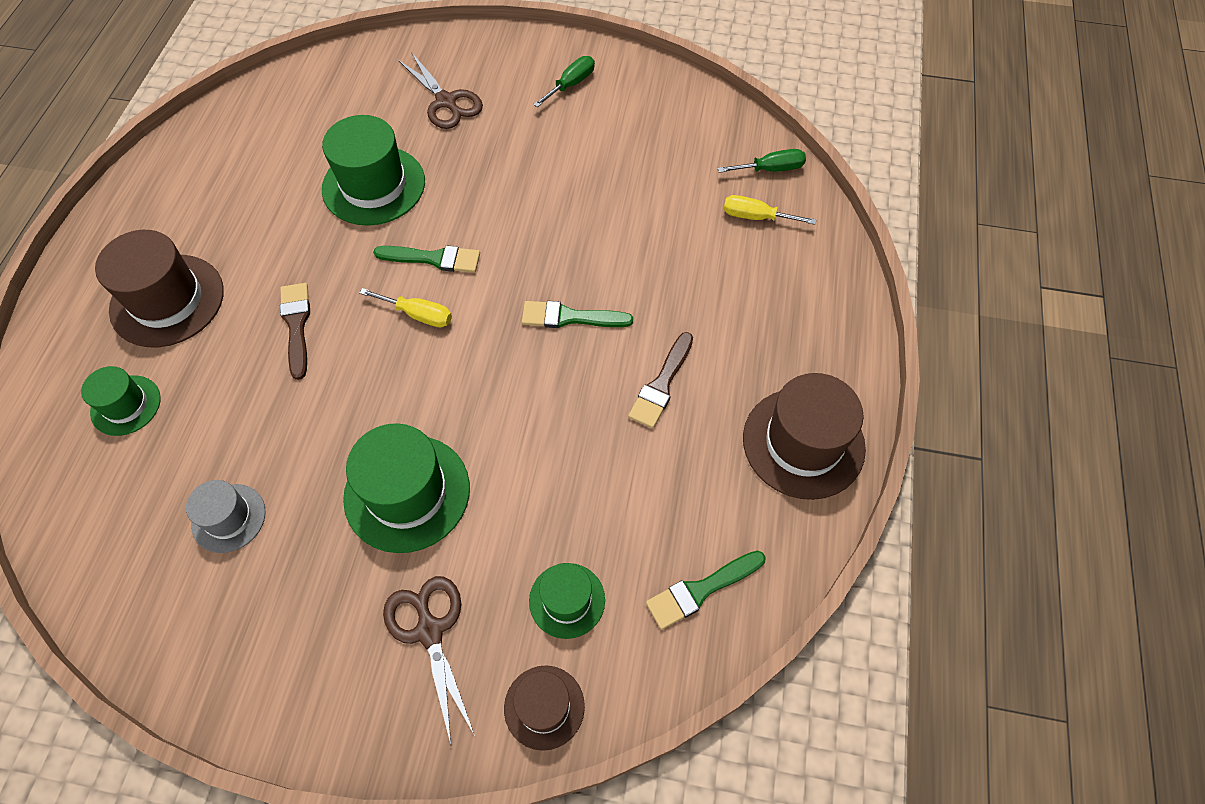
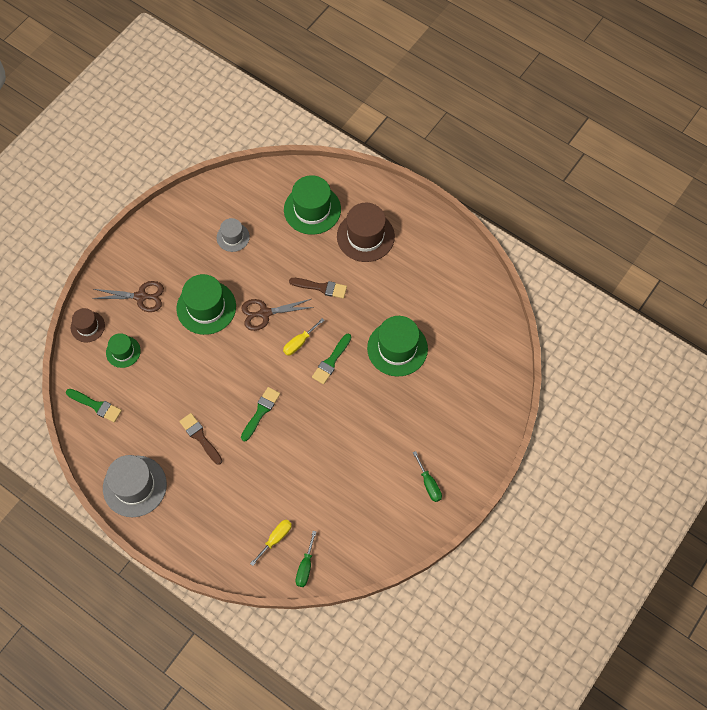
camera: 115 degrees right, 5 degrees up
green hat [81,366,161,436] -> green hat [284,175,341,235], size x1.75
brown scissors [398,52,483,129] -> brown scissors moved to [241,299,314,331]
green brush [646,551,766,630] -> green brush turned 120 degrees clockwise [66,389,122,422]
brown hat [743,373,866,500] -> grey hat [103,455,167,517]

